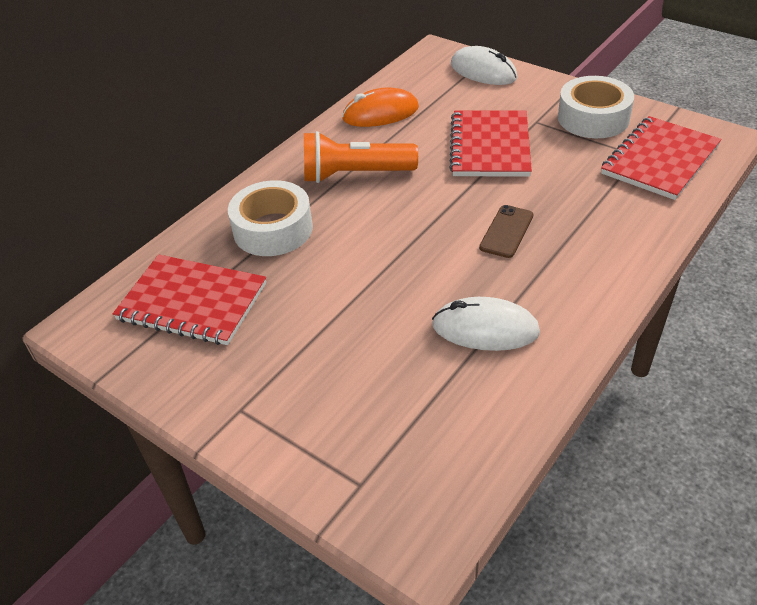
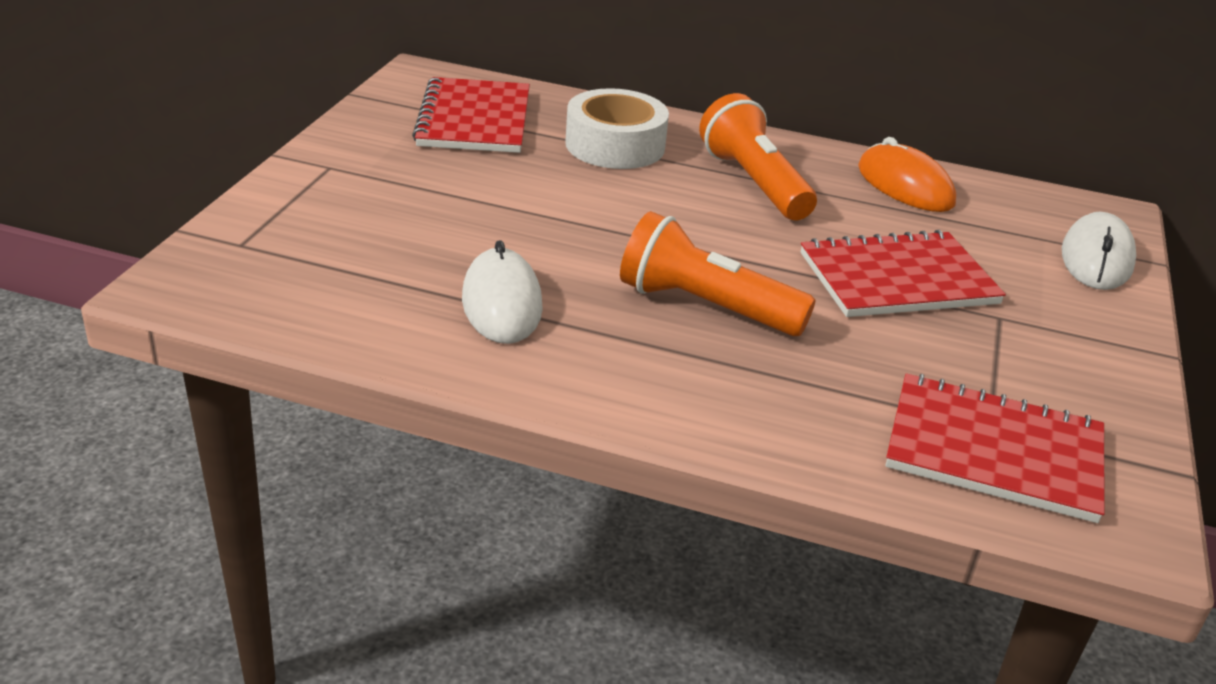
camera: 65 degrees right, 10 degrees down
brown phone [479,205,533,258] -> orange flashlight [620,211,816,336]
white tape [558,76,634,138] -> none

